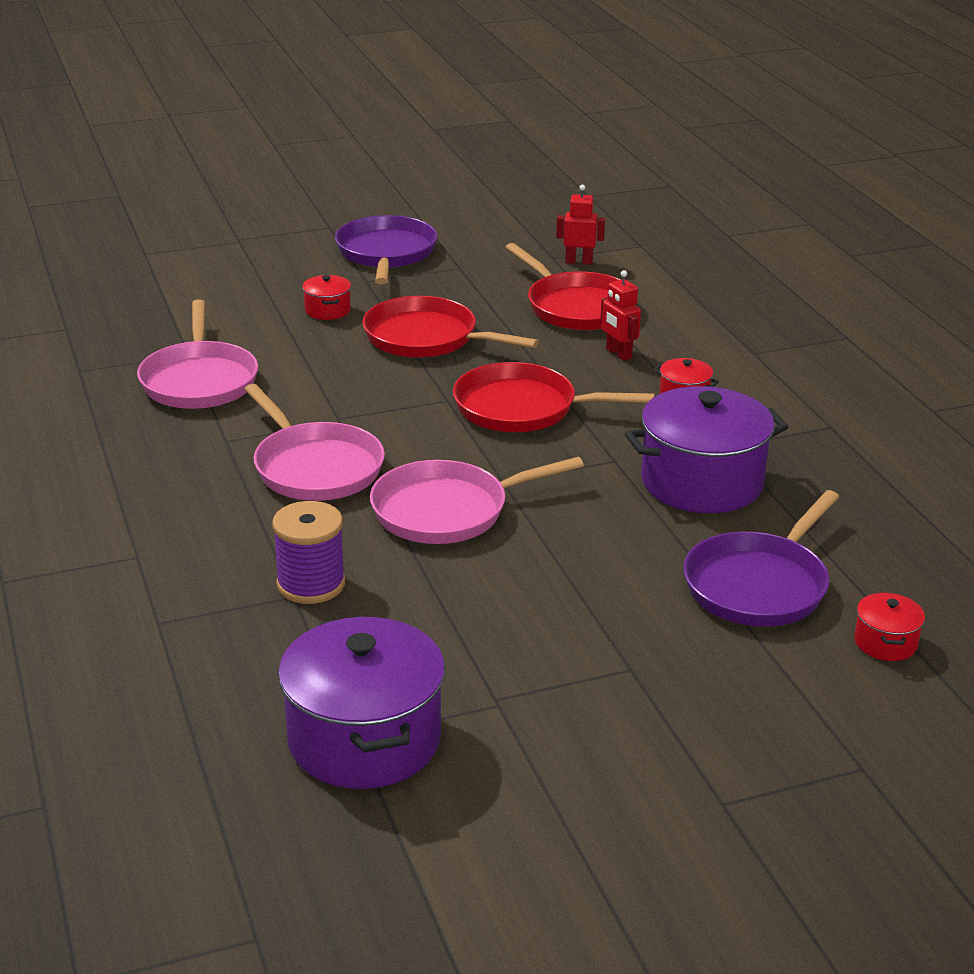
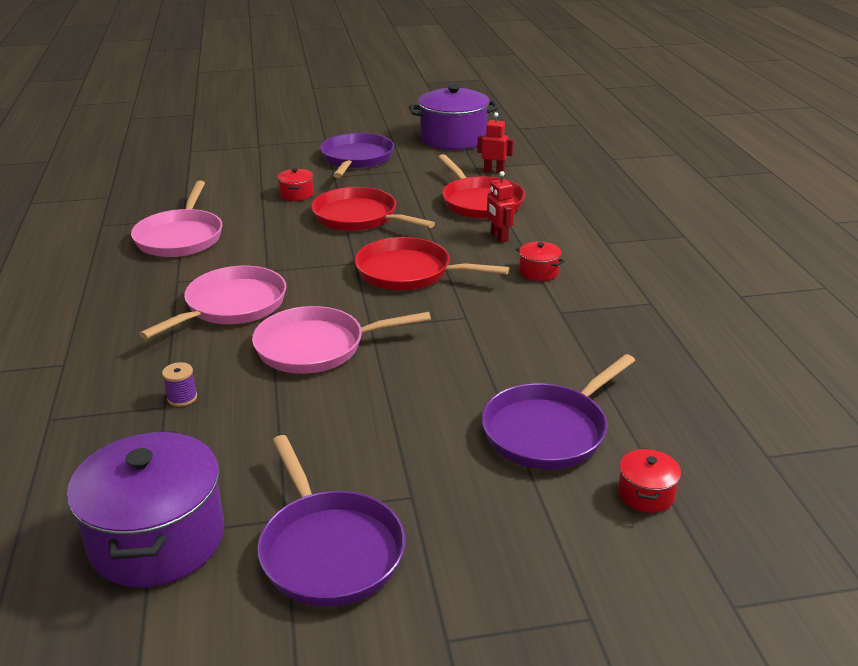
camera: 10 degrees right, 0 degrees up
pink pan [244,384,385,501] -> pink pan turned 120 degrees counterclockwise [139,266,286,339]
purple spool [272,501,345,604] -> purple spool [162,362,197,407], size x0.53
purple pot [625,386,788,513] -> purple pot moved to [409,84,499,150]
none -> purple pan [258,435,406,606]

